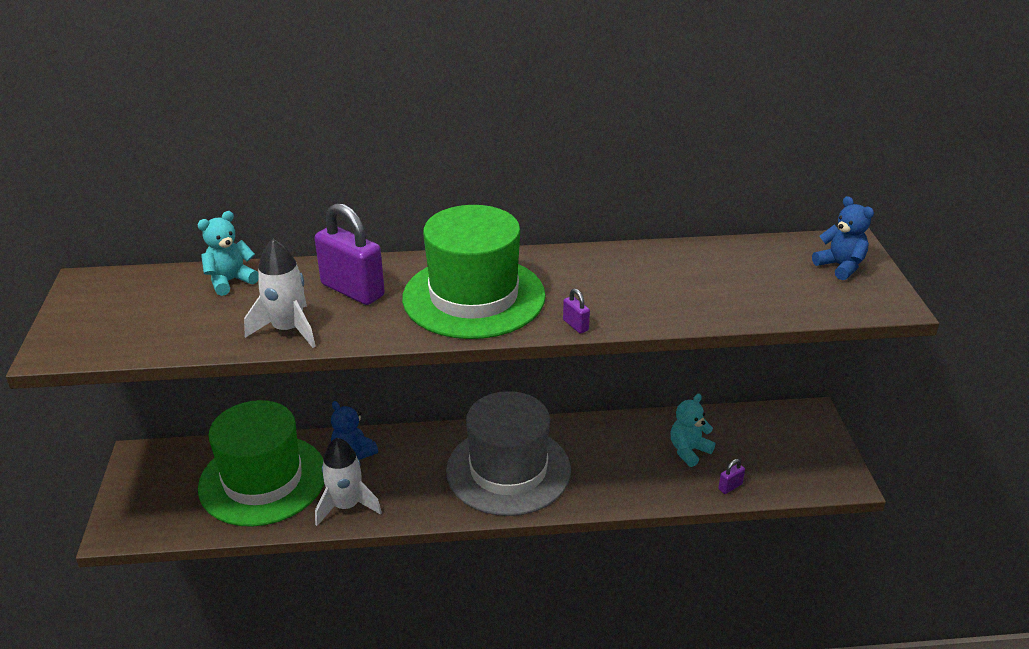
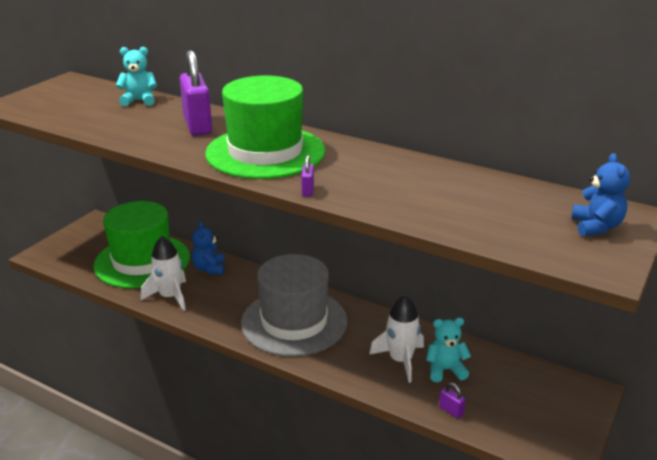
camera: 35 degrees right, 5 degrees down
white rocket [244,239,316,348] -> white rocket moved to [369,295,424,383]
purple padlock [718,459,745,494] -> purple padlock turned 45 degrees clockwise [439,383,466,419]

